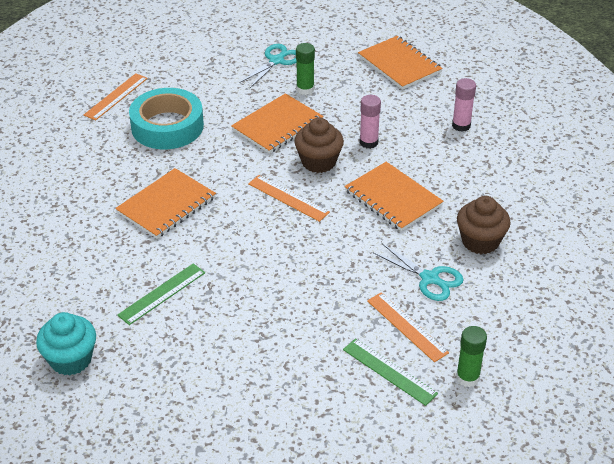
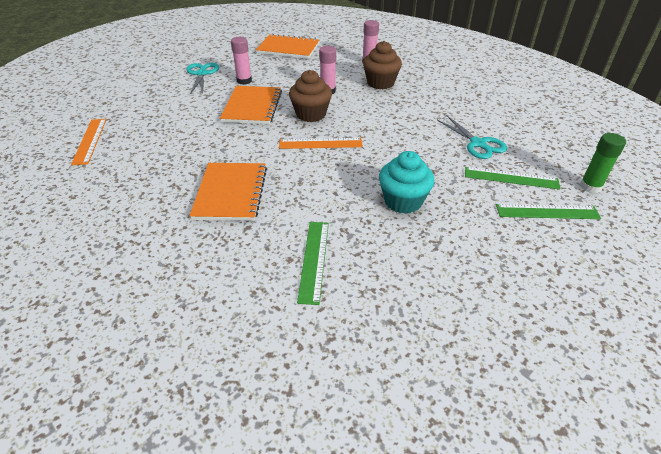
camera: 40 degrees left, 0 degrees up
turquoise cupcake [36,312,96,376] -> turquoise cupcake moved to [379,151,434,214]
turquoise tape [129,88,204,149] -> none
green glue stick [296,43,315,95] -> pink glue stick [231,37,252,85]
orange notebook [344,162,444,231] -> none
orange ruler [367,292,449,362] -> green ruler [465,167,560,190]
turquoise scissors [372,243,464,301] -> turquoise scissors turned 60 degrees clockwise [437,116,507,159]
brown cupcake [457,196,511,254] -> brown cupcake moved to [363,41,402,89]

